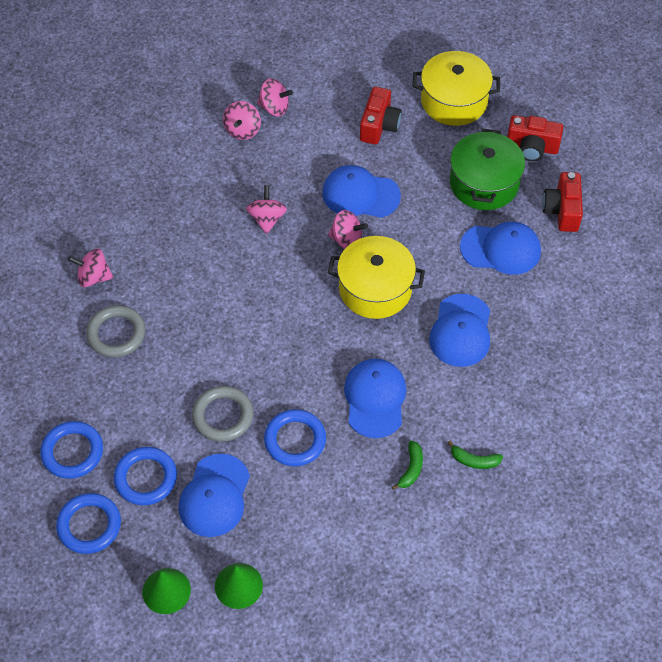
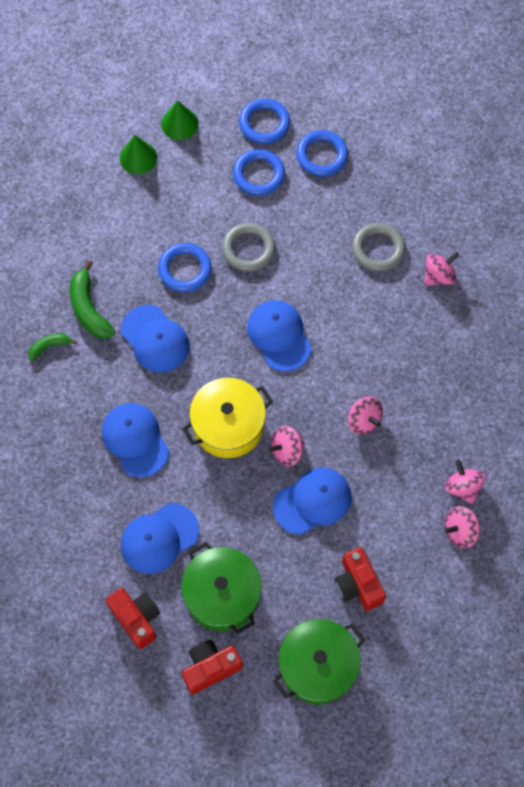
camera: 140 degrees right, 10 degrees up
blue cap [179,453,250,537] -> blue cap moved to [247,300,312,371]
green banana [392,441,423,490] -> green banana [70,260,115,339], size x1.76
yellow pot [413,51,500,126] -> green pot [273,619,365,704]

